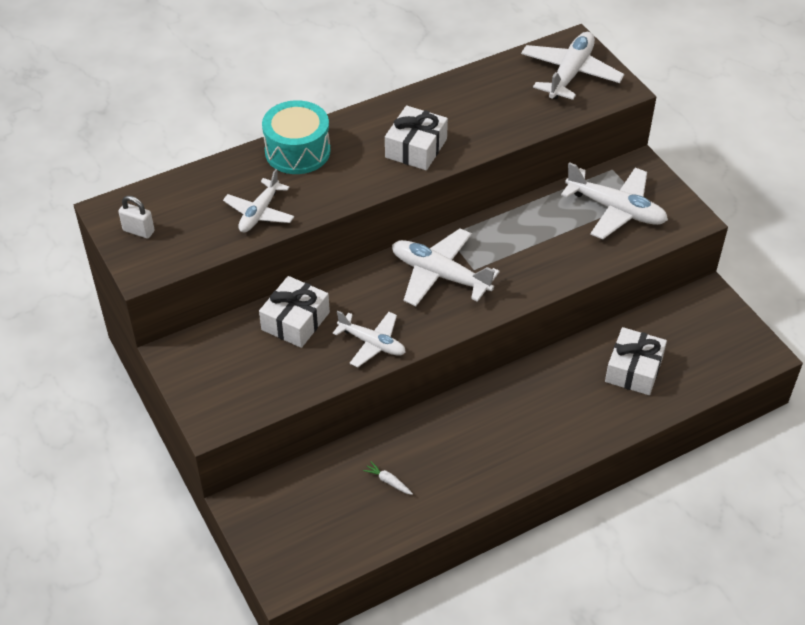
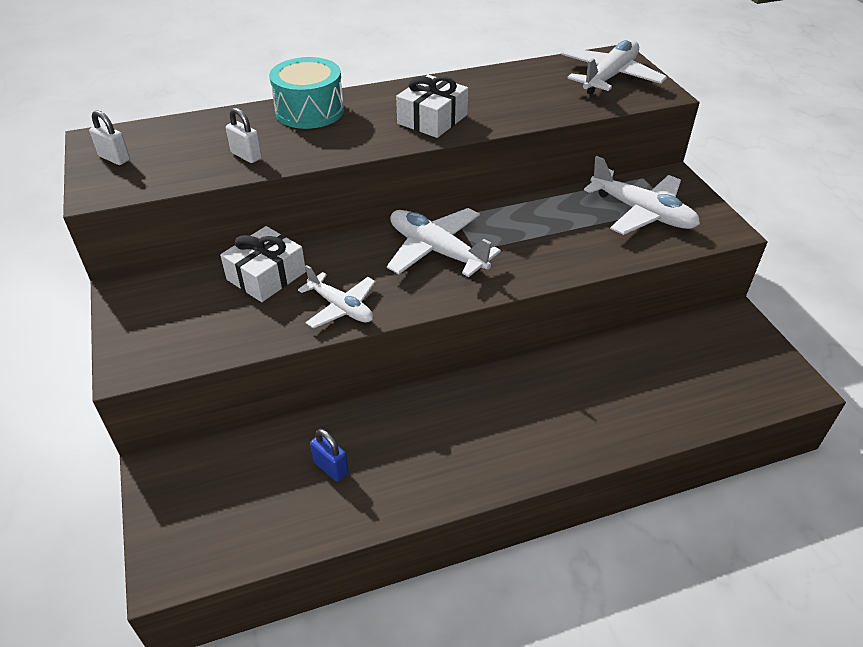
camera: 10 degrees right, 5 degrees down
white plane [223,169,294,233] -> white padlock [226,108,262,163]
white carrot [363,461,413,495] -> blue padlock [310,429,349,482]
white gift [605,327,667,395] -> none

